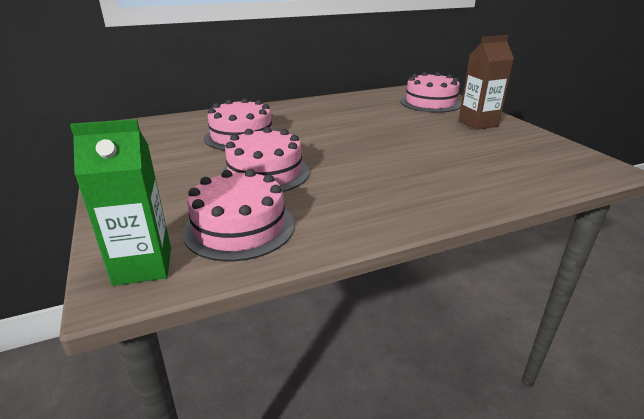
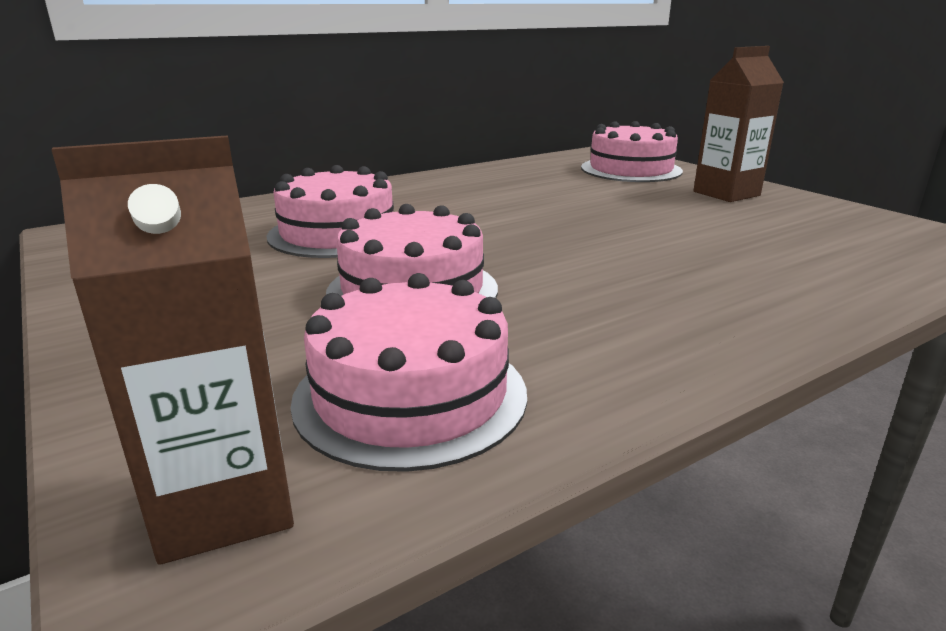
camera: 10 degrees left, 5 degrees down
green carton [70,119,171,286] -> brown carton [51,135,294,565]

